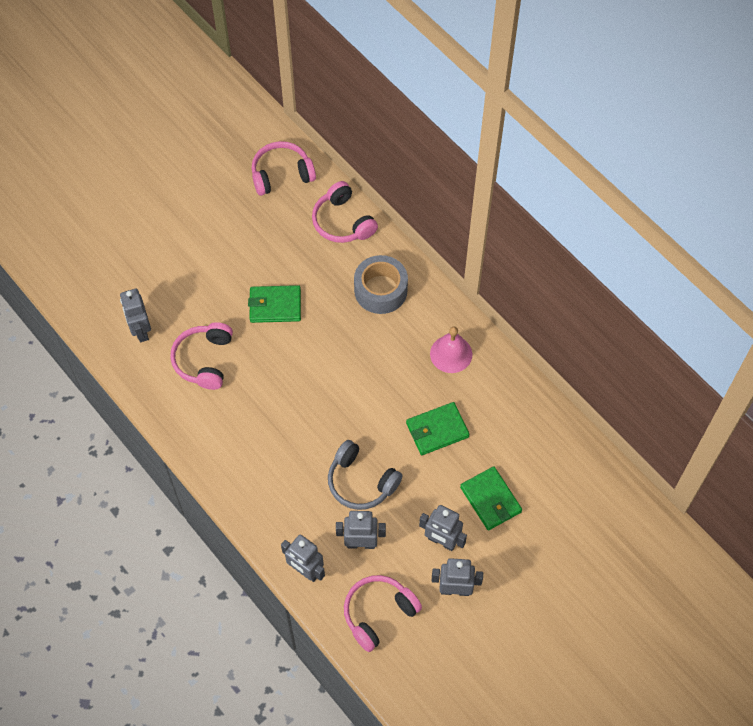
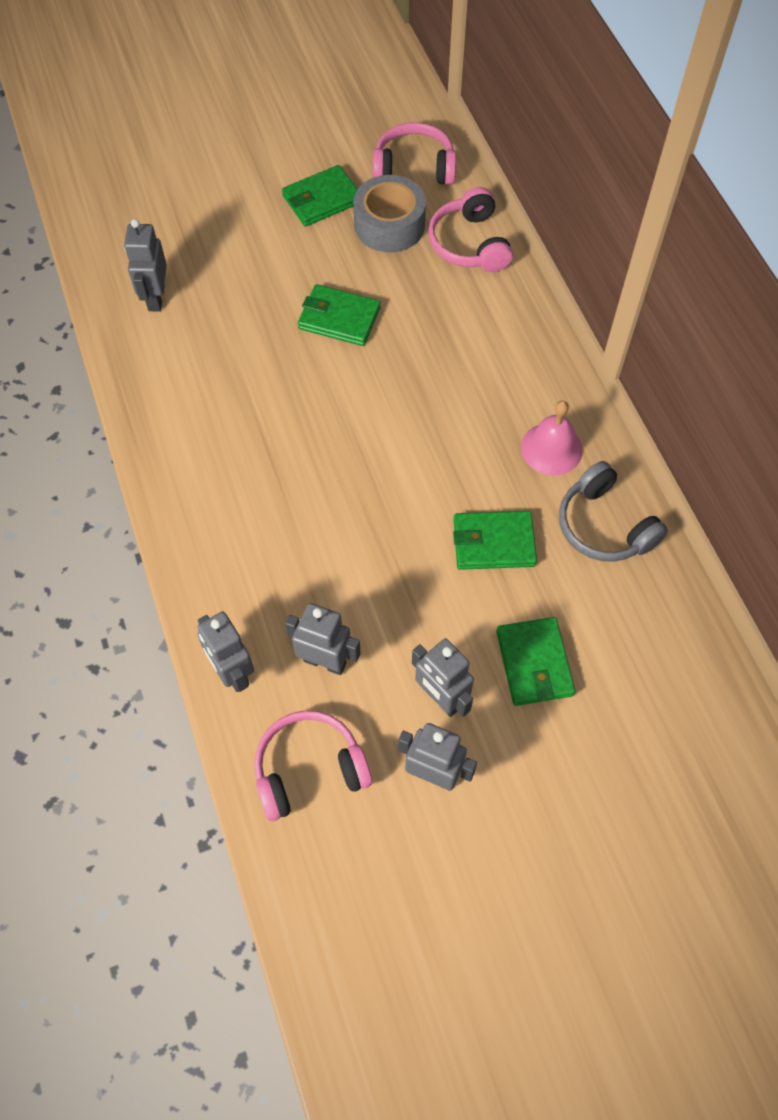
camera: 20 degrees right, 0 degrees up
pink headphones [170,322,233,390] -> none
grey headphones [328,440,403,510] -> grey headphones moved to [559,461,668,562]
grey tape [354,255,408,314] -> grey tape moved to [353,175,426,252]
none -> green wallet [282,165,358,227]

